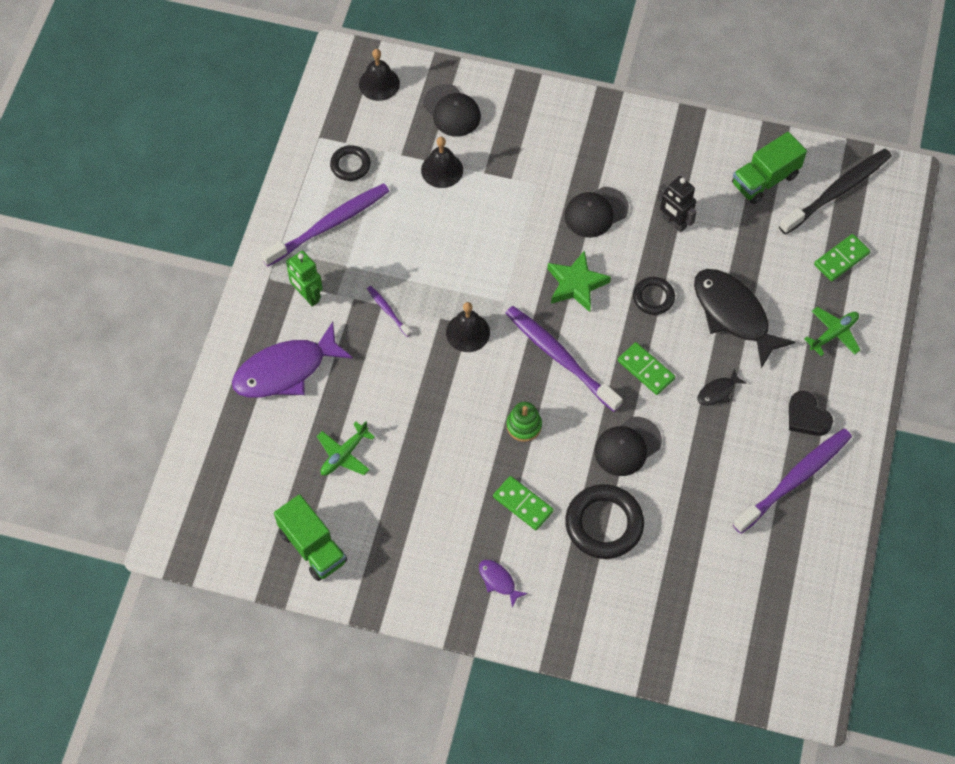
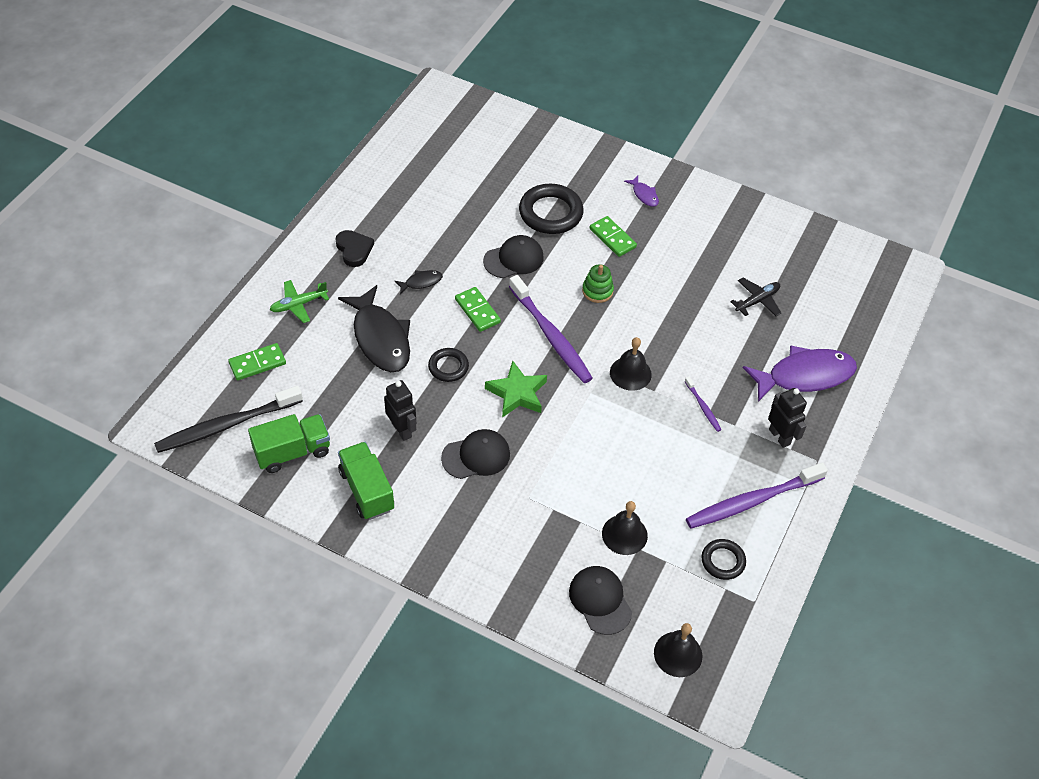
camera: 170 degrees left, 10 degrees down
green truck [274,494,347,581] -> green truck moved to [338,442,394,520]
green robot [286,251,323,307] -> black robot [768,388,807,448]
green plane [317,422,375,475] -> black plane [730,278,781,316]
purple toothbrush [733,428,852,534] -> none

